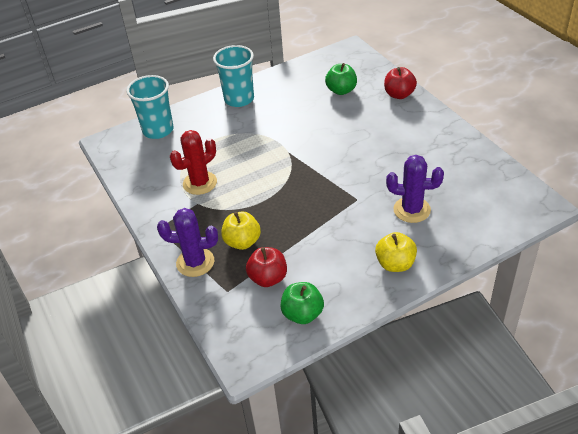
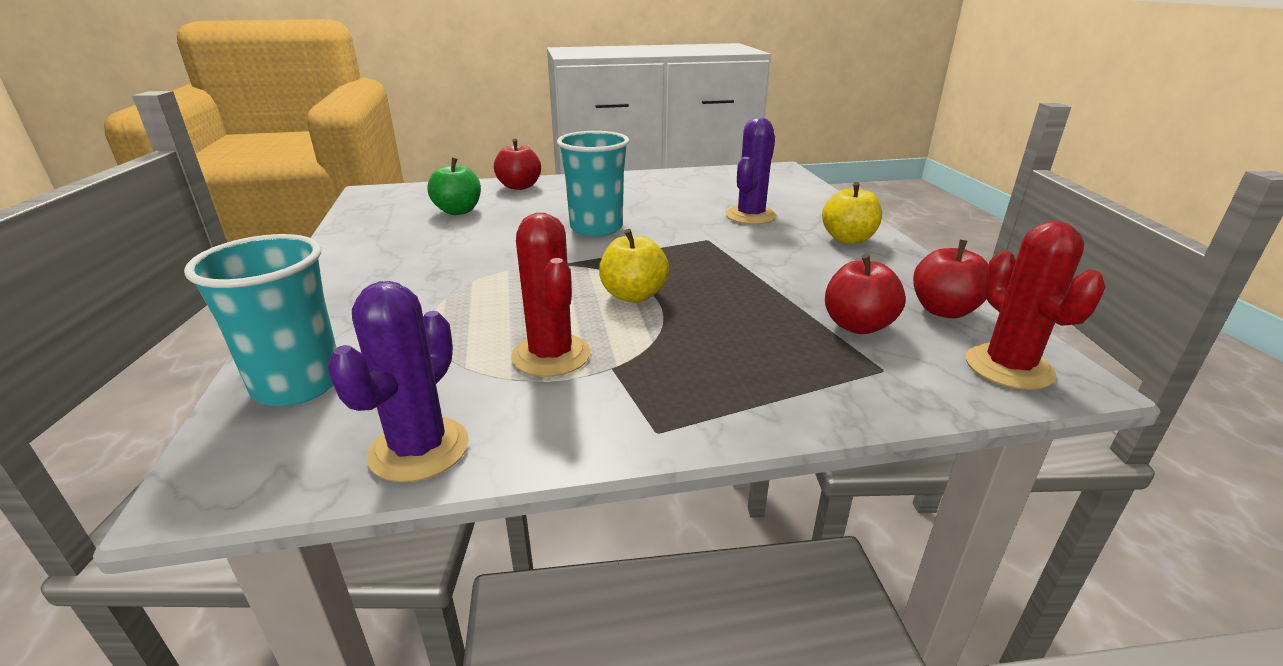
camera: 75 degrees left, 15 degrees down
purple cactus [157,208,218,277] -> purple cactus moved to [327,281,469,482]
turquoise cup [213,45,254,107] -> turquoise cup moved to [557,131,629,237]
yellow apple [221,211,261,250] -> yellow apple moved to [599,229,669,303]
green apple [281,282,324,324] -> red apple [913,240,988,318]
none -> red cactus [966,221,1106,390]

